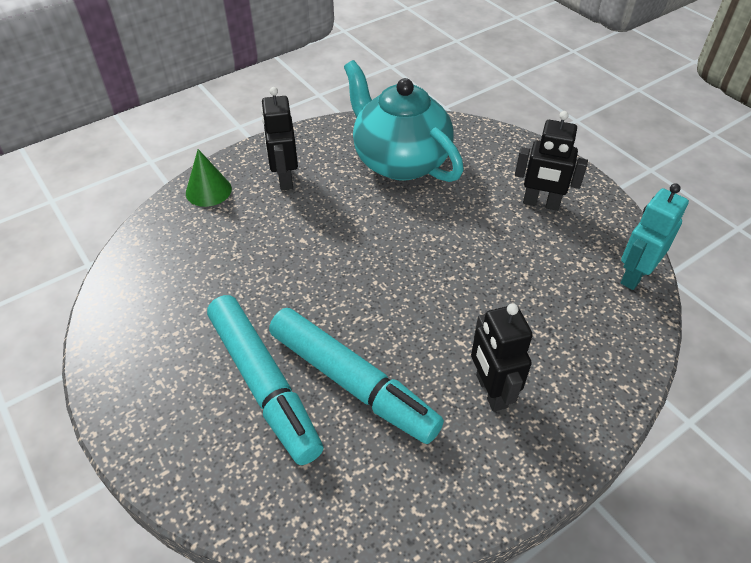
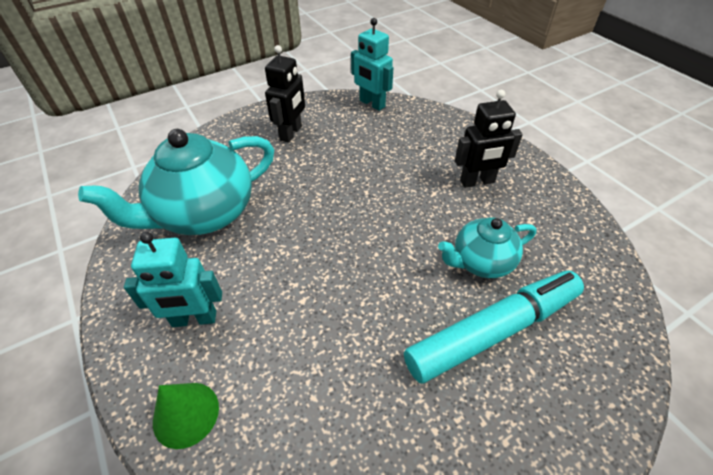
camera: 85 degrees left, 0 degrees up
black robot [261,87,298,190] -> turquoise robot [124,232,222,327]
turquoise marker [269,308,444,444] -> turquoise teapot [438,217,536,278]

